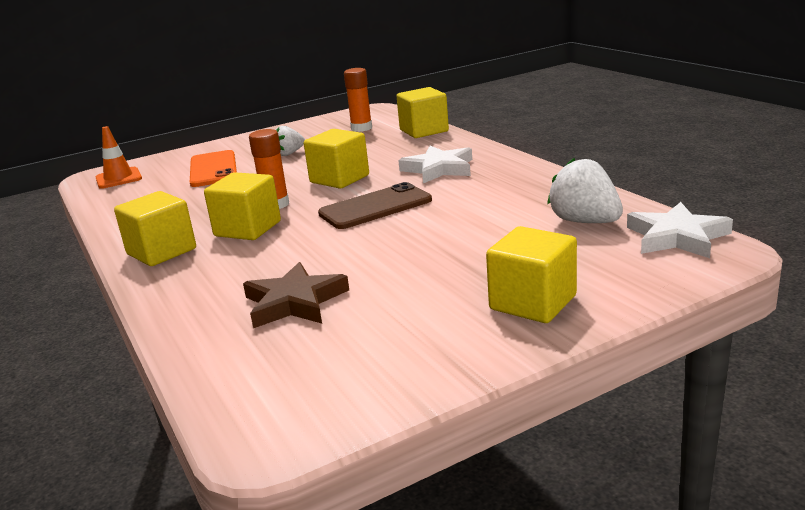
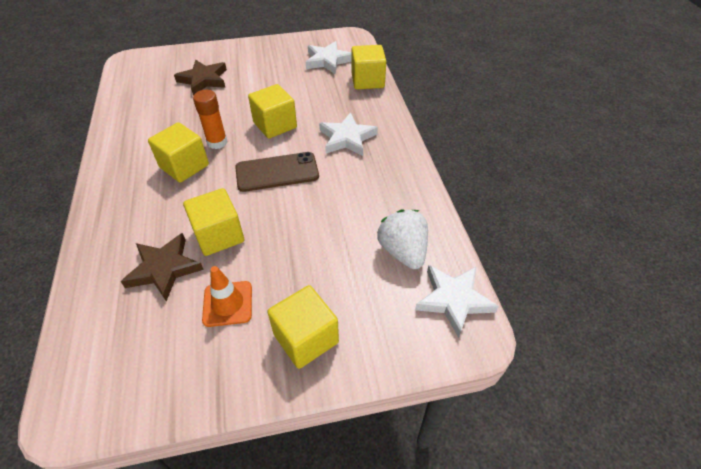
camera: 15 degrees right, 25 degrees up
orange traffic cone [96,126,142,189] -> orange traffic cone moved to [202,266,252,327]
yellow cube [114,191,196,266] -> yellow cube moved to [183,188,244,256]
orange phone [190,150,237,187] -> brown star [174,60,227,96]
white strawberry [275,126,305,156] -> none
orange glue stick [344,68,372,132] -> white star [306,41,351,74]

